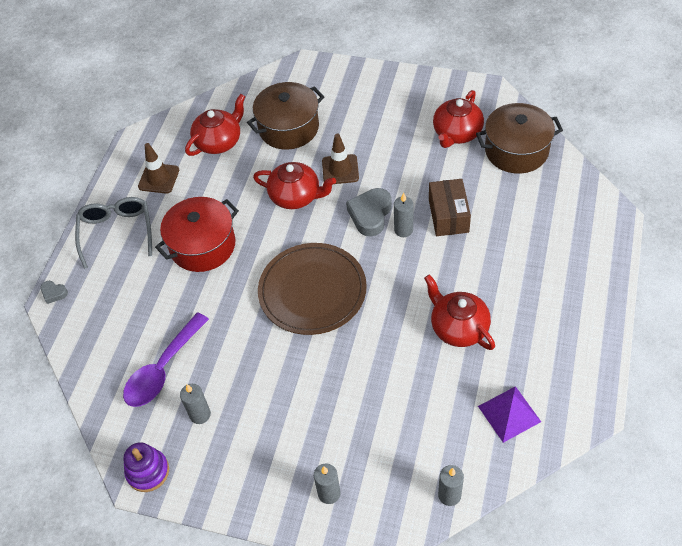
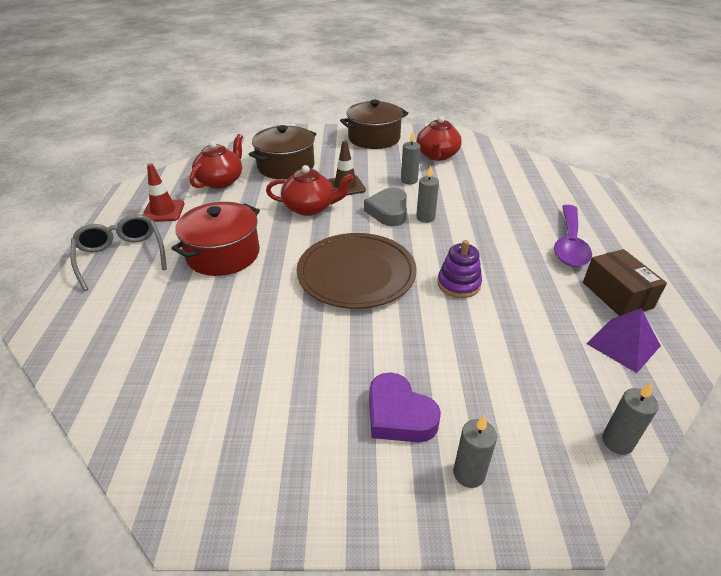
camera: 20 degrees left, 15 degrees down
grey heart [41,281,68,304] -> none
purple spoon [123,312,209,407] -> purple spoon moved to [554,205,592,267]
purple stacking toy [123,442,169,492] -> purple stacking toy moved to [437,240,482,298]
brown traffic cone [138,143,179,193] -> red traffic cone [143,163,184,222]
grey candle [180,384,211,424] -> grey candle moved to [401,131,421,184]
red teapot [424,274,495,350] -> none
brown box [429,179,471,236] -> brown box moved to [583,249,667,316]
brown pot [476,103,563,174] -> brown pot moved to [340,100,408,149]
none -> purple heart [369,372,441,442]

